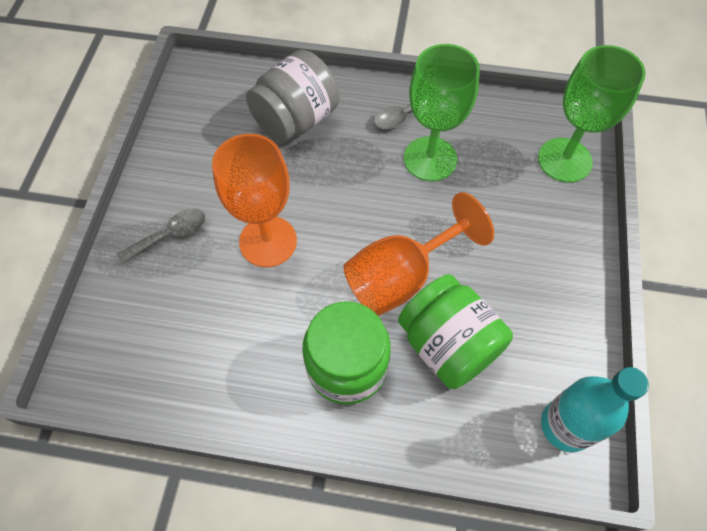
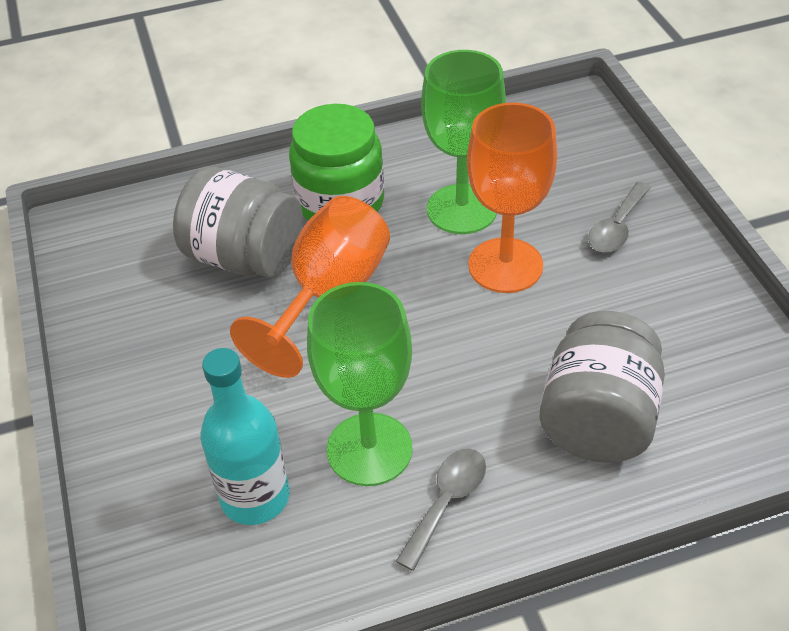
camera: 155 degrees right, 15 degrees down
green jar [398,274,513,389] -> grey jar [173,167,303,277]
green goblet [538,45,646,183] -> green goblet moved to [421,50,506,234]
turquoise bottle [541,367,649,452] -> turquoise bottle moved to [200,348,290,525]

